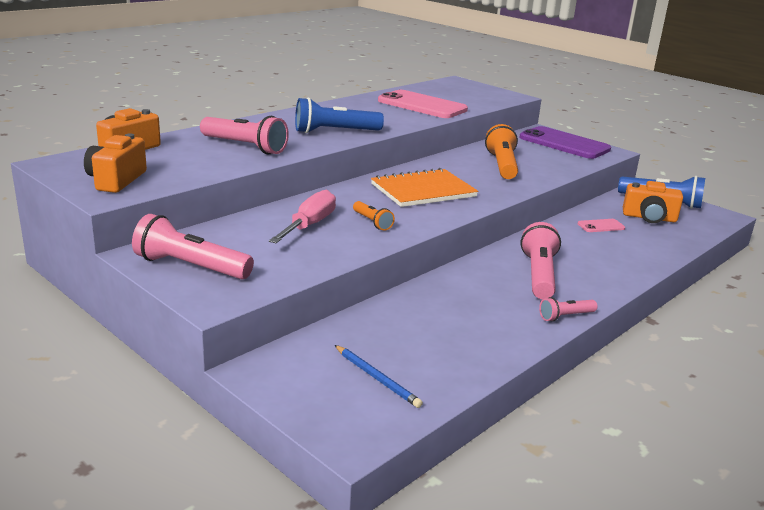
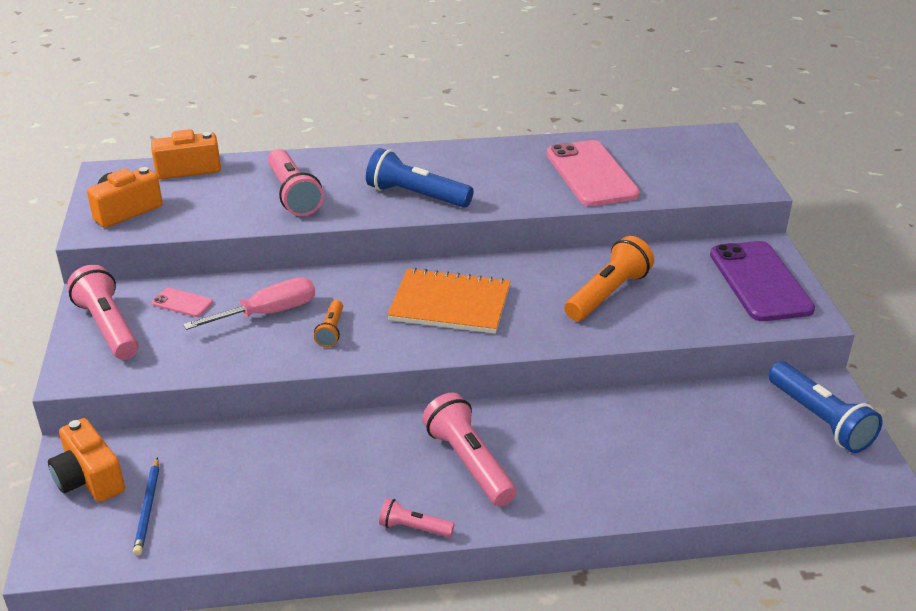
camera: 40 degrees right, 10 degrees up
pink flashlight [520,222,561,299] -> pink flashlight turned 75 degrees counterclockwise [422,393,517,507]
pink phone [578,219,625,232] -> pink phone moved to [152,288,213,317]
orange camera [623,181,683,223] -> orange camera moved to [48,418,125,502]

